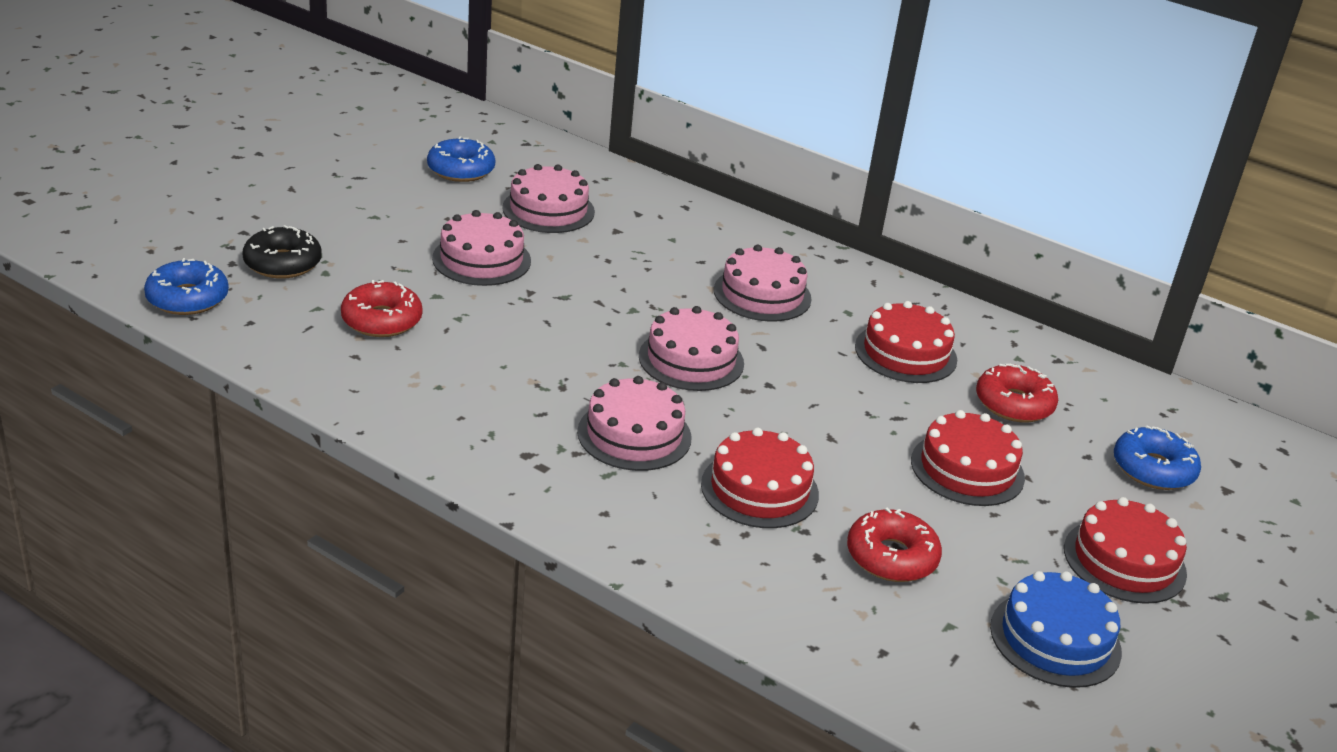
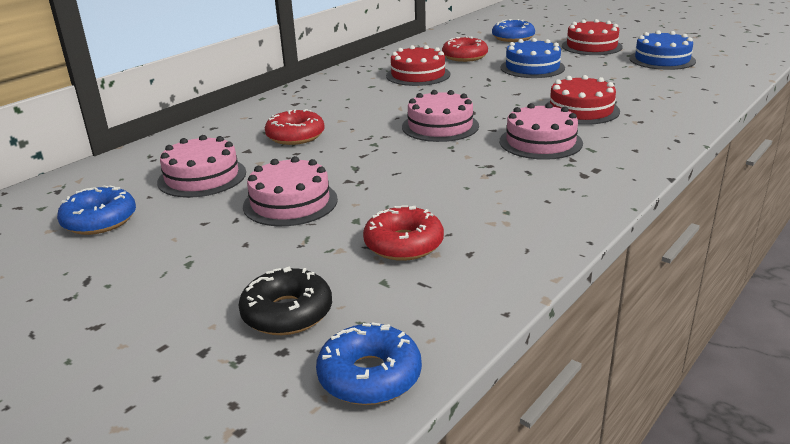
camera: 80 degrees left, 5 degrees down
pink cake [714,244,812,322] -> none
red donut [847,508,942,582] -> red donut moved to [265,109,325,145]
red cake [911,410,1025,506] -> blue cake [500,38,565,78]

